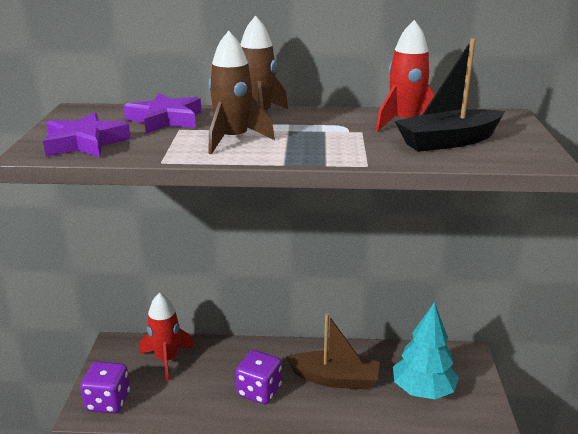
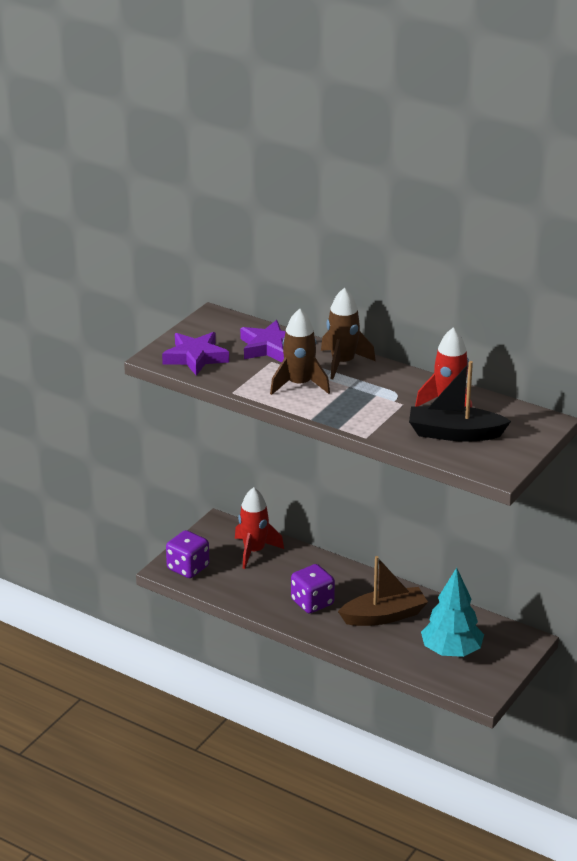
camera: 30 degrees right, 5 degrees up
brown boat [286,313,380,390] -> brown boat turned 60 degrees counterclockwise [338,556,428,626]

